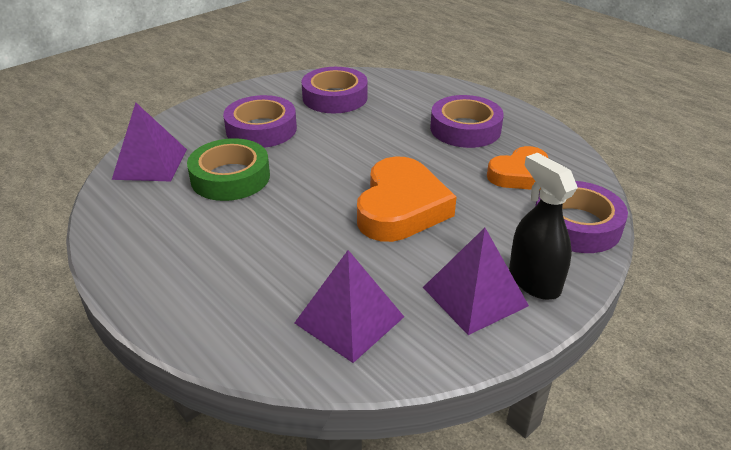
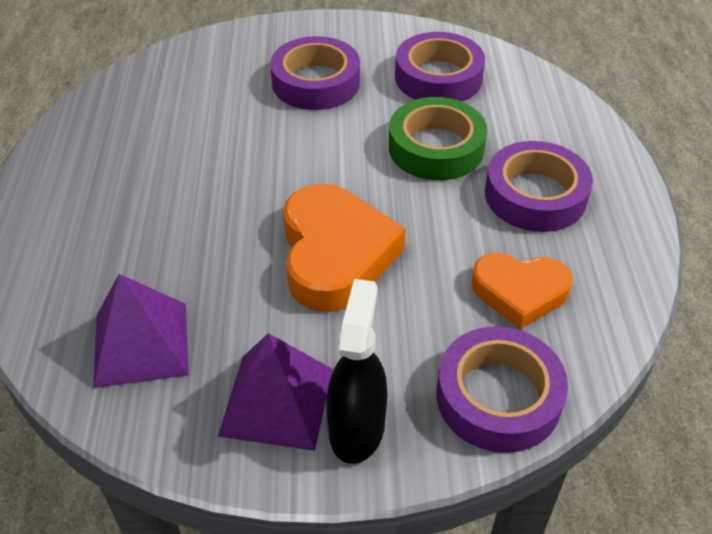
camera: 40 degrees right, 10 degrees up
purple pyramid [112,103,187,182] -> none
green tape [187,138,270,201] -> green tape moved to [389,97,487,180]
orange heart [357,156,457,242] -> orange heart turned 60 degrees counterclockwise [283,184,406,312]

